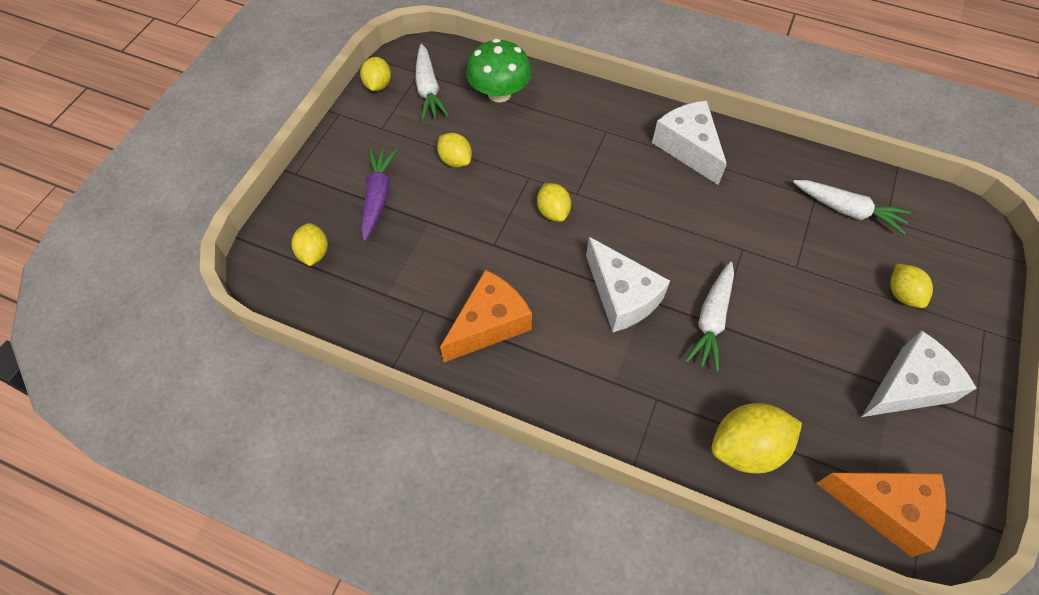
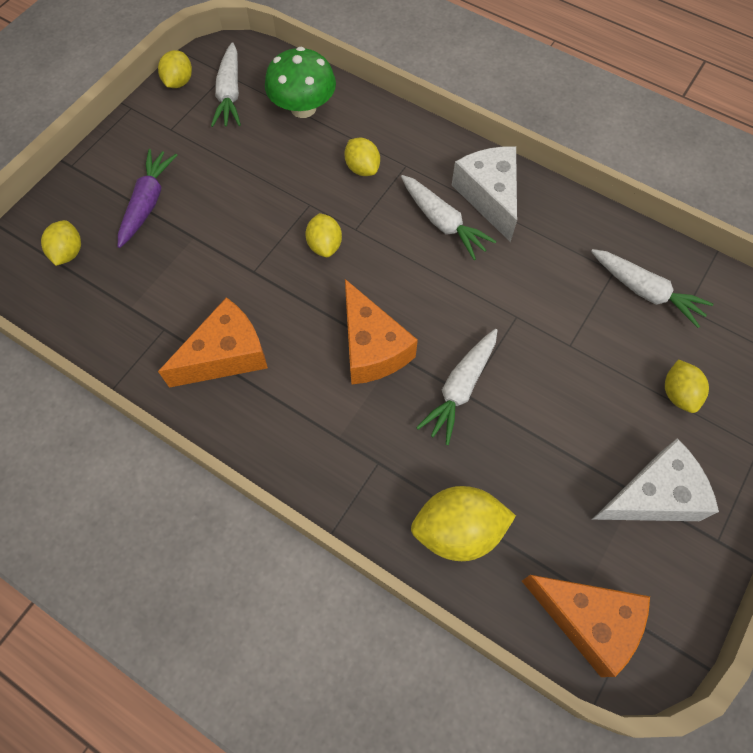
camera: 10 degrees right, 5 degrees up
yellow lemon [437,133,472,167] -> yellow lemon moved to [344,138,380,176]
white cheese [586,237,670,332] -> orange cheese [345,279,418,384]
none -> white carrot [401,175,497,260]

